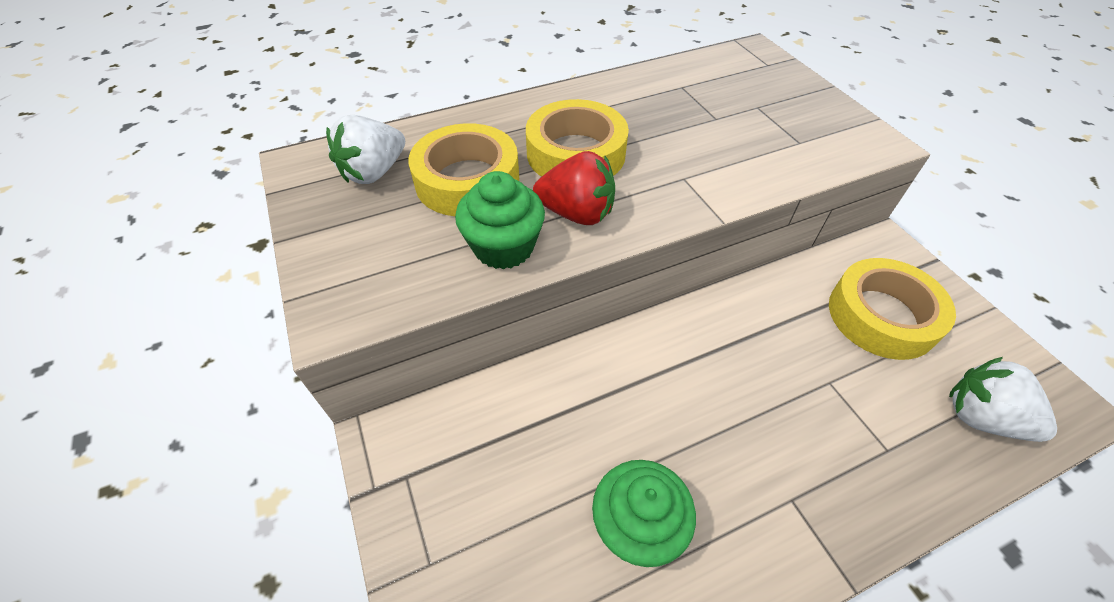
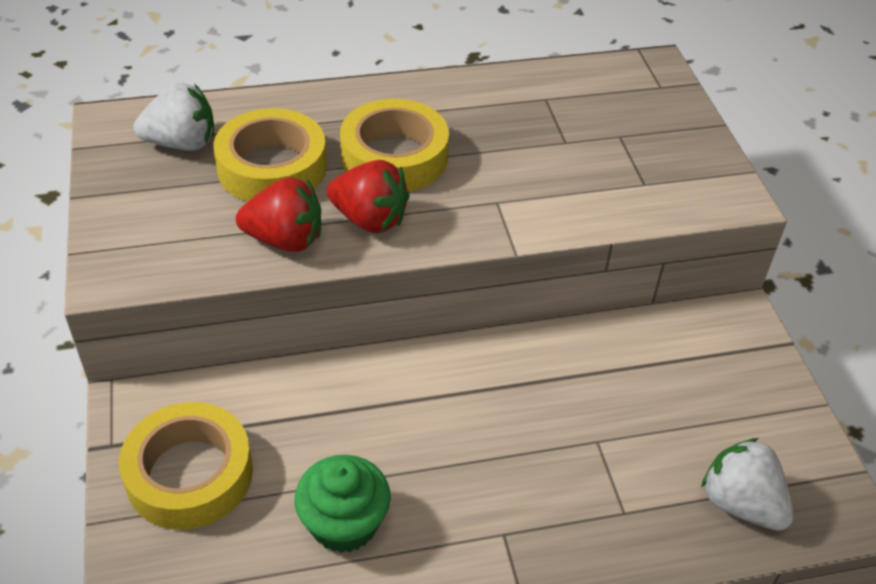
camera: 10 degrees right, 5 degrees down
white strawberry [326,115,405,184] -> white strawberry turned 150 degrees counterclockwise [134,83,214,151]
green cupcake [455,171,545,270] -> red strawberry [236,177,321,252]
yellow tape [829,258,956,360] -> yellow tape moved to [119,402,253,530]

